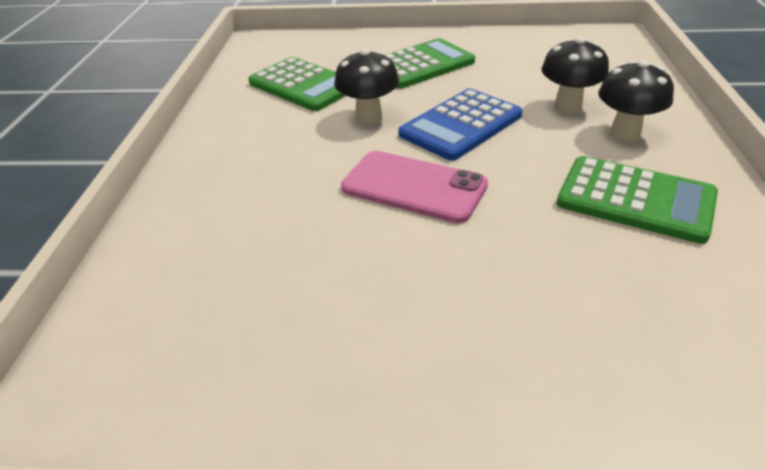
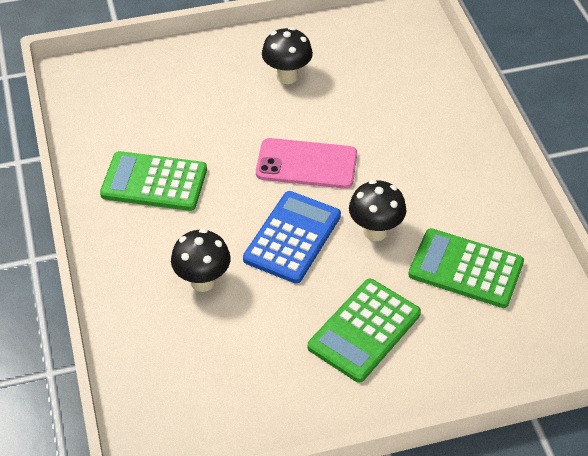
camera: 160 degrees right, 10 degrees up
black mushroom [598,60,674,142] -> black mushroom moved to [262,27,313,84]

